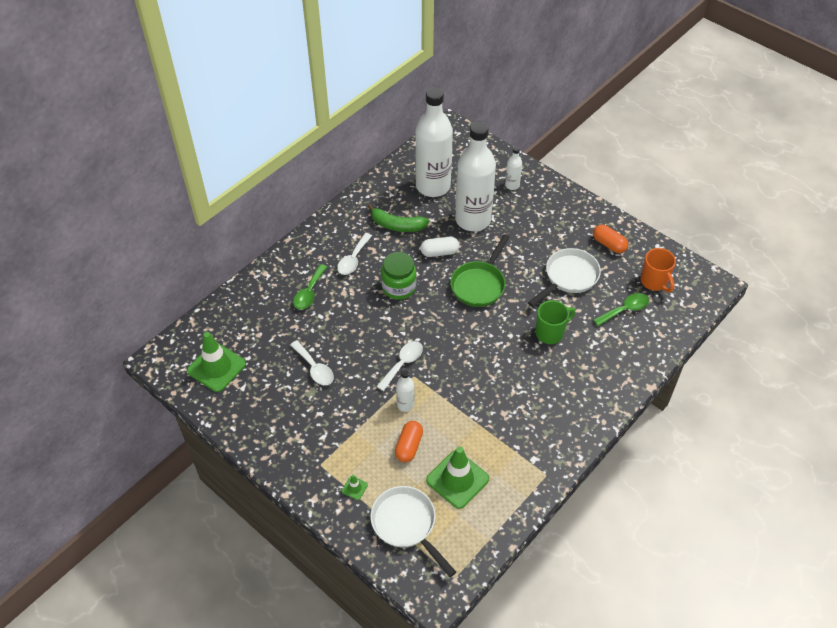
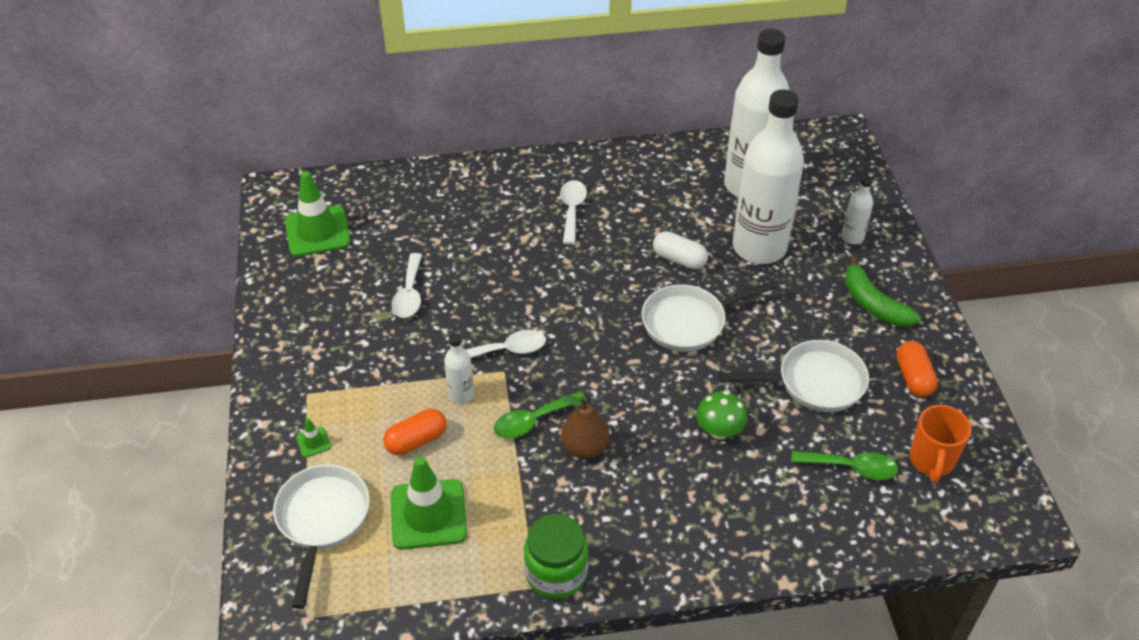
camera: 40 degrees right, 5 degrees down
green spoon [293,264,327,310] -> green spoon moved to [494,391,587,439]
white spoon [337,233,372,275] -> white spoon turned 120 degrees clockwise [560,180,587,245]
green banana [368,204,429,232] -> green banana moved to [845,256,921,327]
green jar [381,252,417,300] -> green jar moved to [524,514,588,599]
green pan [450,234,510,307] -> white pan [642,280,777,352]
green mug [536,300,575,344] -> green mushroom [696,391,748,439]
none -> brown pear [561,395,610,459]

